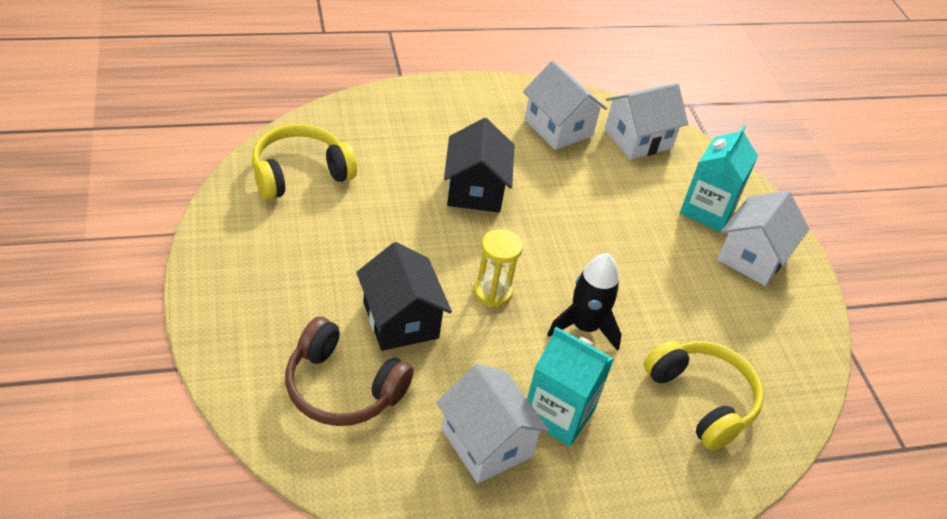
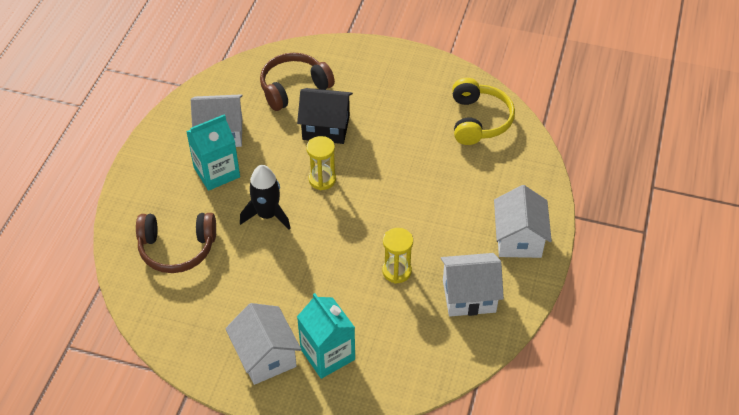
camera: 125 degrees right, 5 degrees up
black house [444,118,515,213] -> none
white house [604,83,688,160] -> white house moved to [494,185,552,258]
yellow headphones [644,340,764,451] -> brown headphones [136,213,216,273]
none -> yellow hourglass [382,228,413,284]

